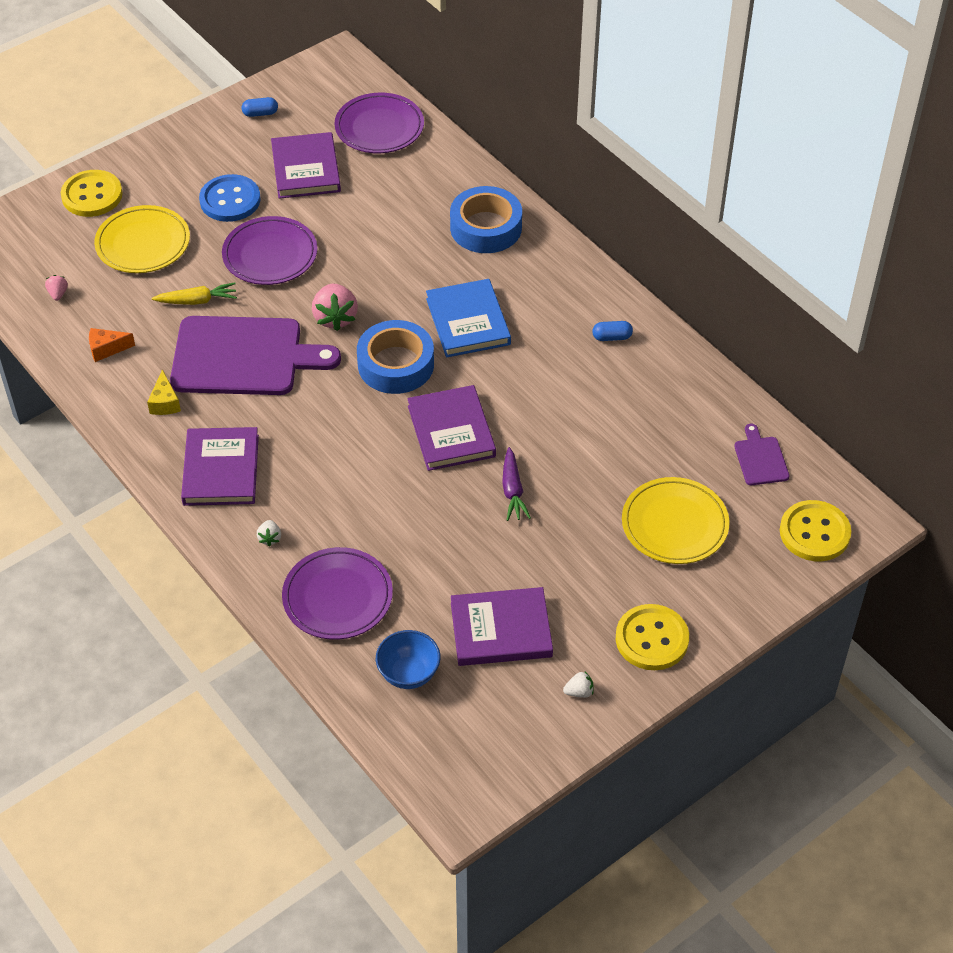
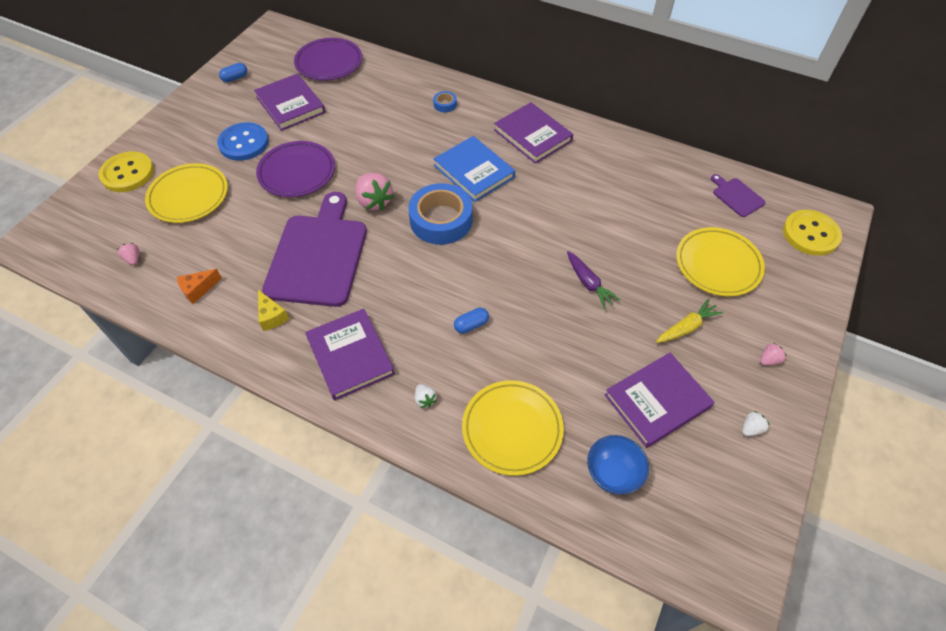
camera: 25 degrees left, 5 degrees up
yellow carrot [151,282,237,305] -> yellow carrot moved to [656,299,723,343]
purple cutting board [170,316,341,395] -> purple cutting board turned 60 degrees counterclockwise [262,192,367,307]
purple plate [282,547,393,640] -> yellow plate [462,380,564,476]
purple book [407,385,496,471] -> purple book moved to [494,102,573,164]
blue tape [450,186,522,253] -> blue tape [433,91,457,112], size x0.42
blue capsule [593,321,633,341] -> blue capsule moved to [454,308,489,334]
yellow button [616,604,689,670] -> pink strawberry [760,343,787,365]

